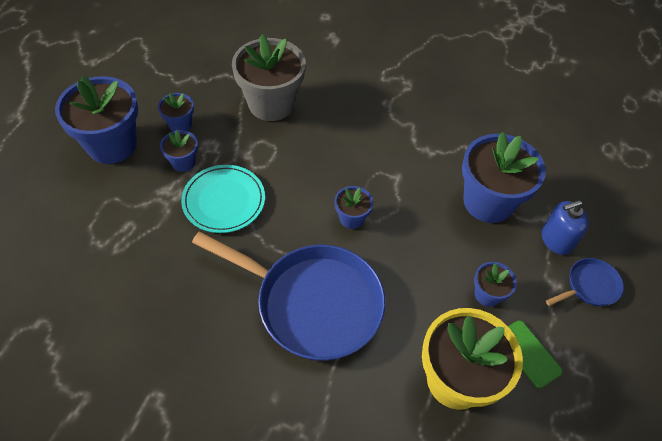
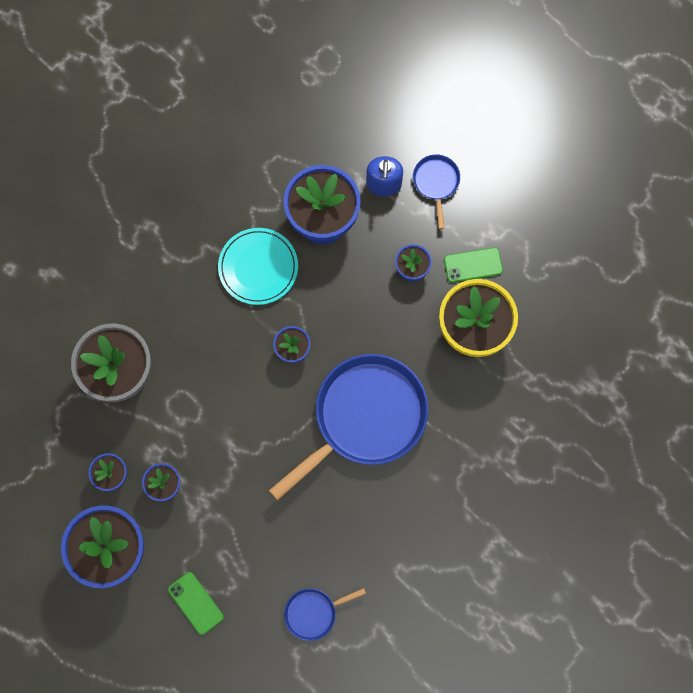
camera: 65 degrees left, 20 degrees up
turquoise plate [181,165,265,233] -> turquoise plate moved to [218,228,298,305]
none -> green phone [168,572,224,635]
none -> blue pan [284,588,366,641]

